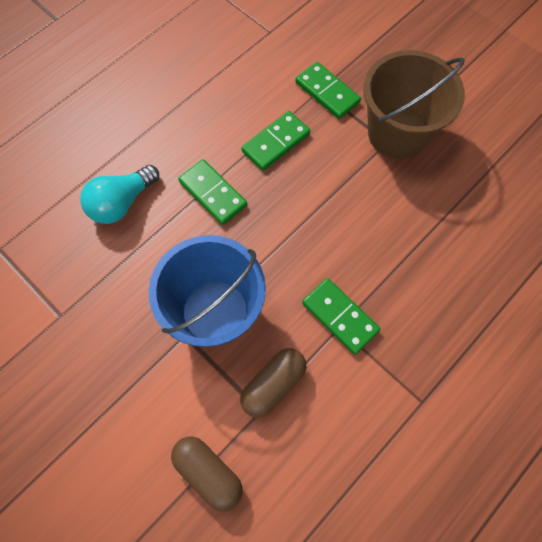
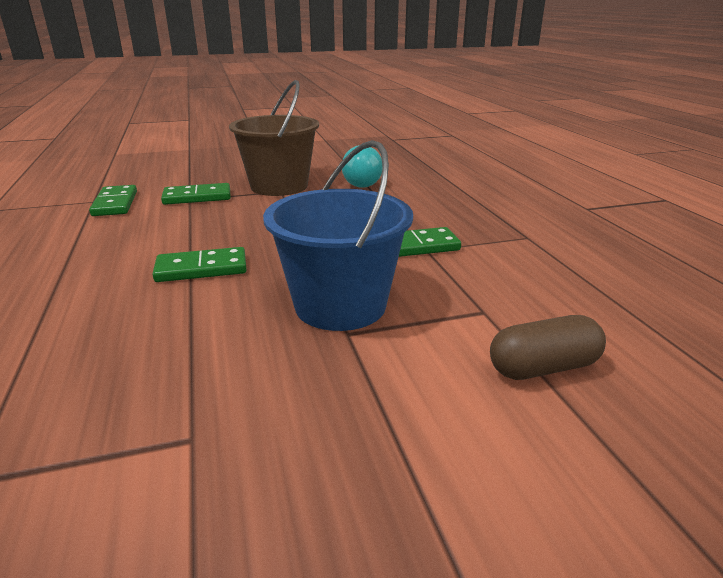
camera: 60 degrees left, 40 degrees down
turquoise light bulb [80,165,159,224] -> turquoise light bulb moved to [342,146,383,188]
brown capsule [240,348,306,418] -> none
green domino [242,111,310,171] -> green domino moved to [89,185,137,216]

